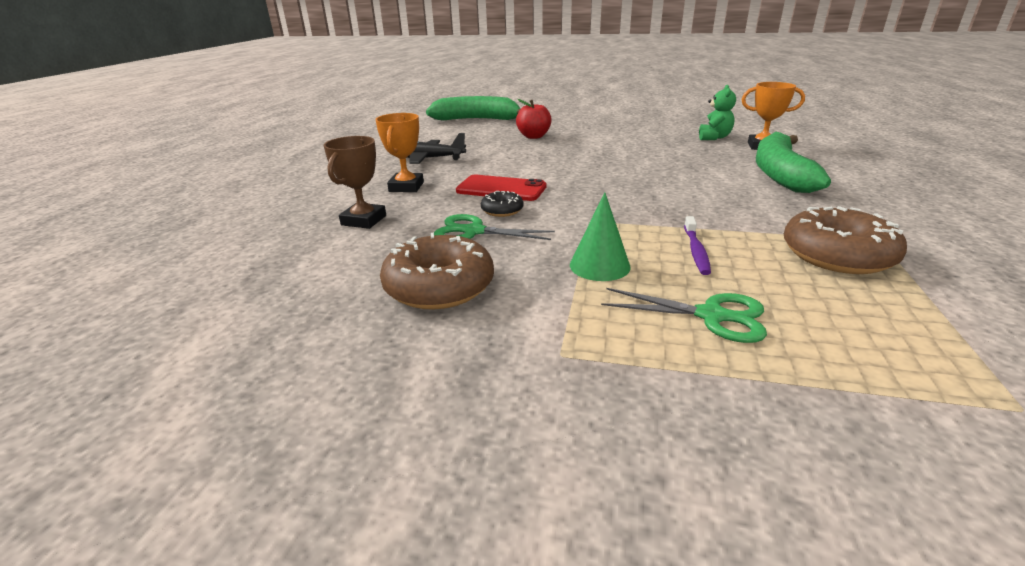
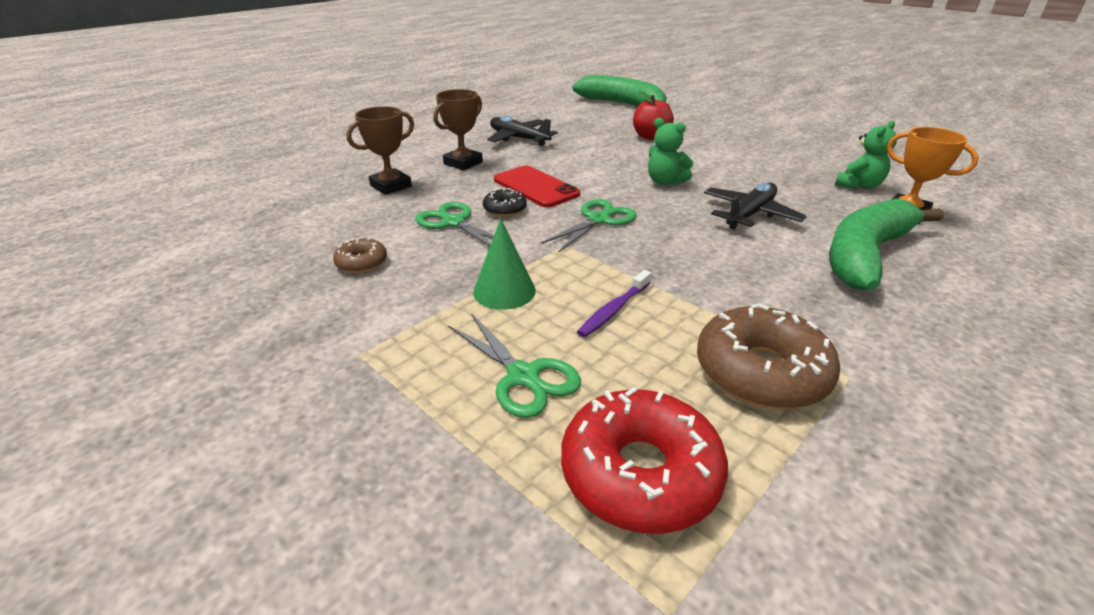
camera: 30 degrees right, 5 degrees up
orange trophy [375,113,424,192] -> brown trophy [433,89,483,171]
brown donut [380,233,494,310] -> brown donut [333,237,387,273], size x0.51
none -> green scissors [541,199,637,253]
none -> red donut [561,387,728,534]
none -> green teddy bear [648,118,693,185]
none -> black plane [704,182,806,230]

